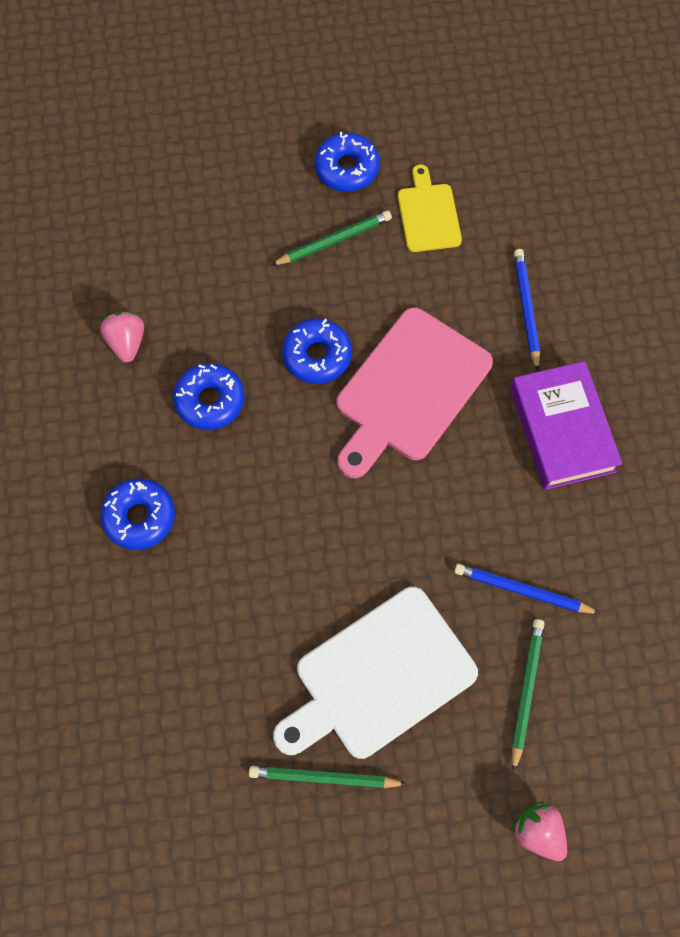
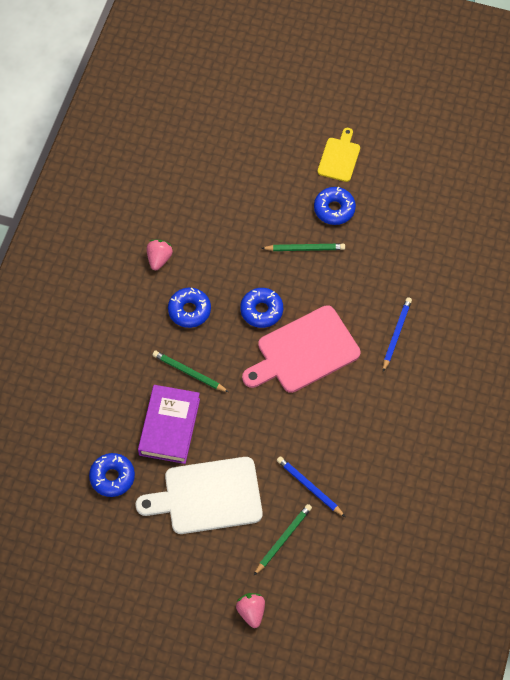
camera: 25 degrees right, 5 degrees down
blue donut [100,478,175,550] -> blue donut moved to [89,453,135,497]
green pencil [249,766,407,788] -> green pencil moved to [153,351,229,392]
yellow cutting board [398,165,462,252] -> yellow cutting board moved to [317,128,360,182]
purple book [510,361,622,490] -> purple book moved to [138,385,200,464]

